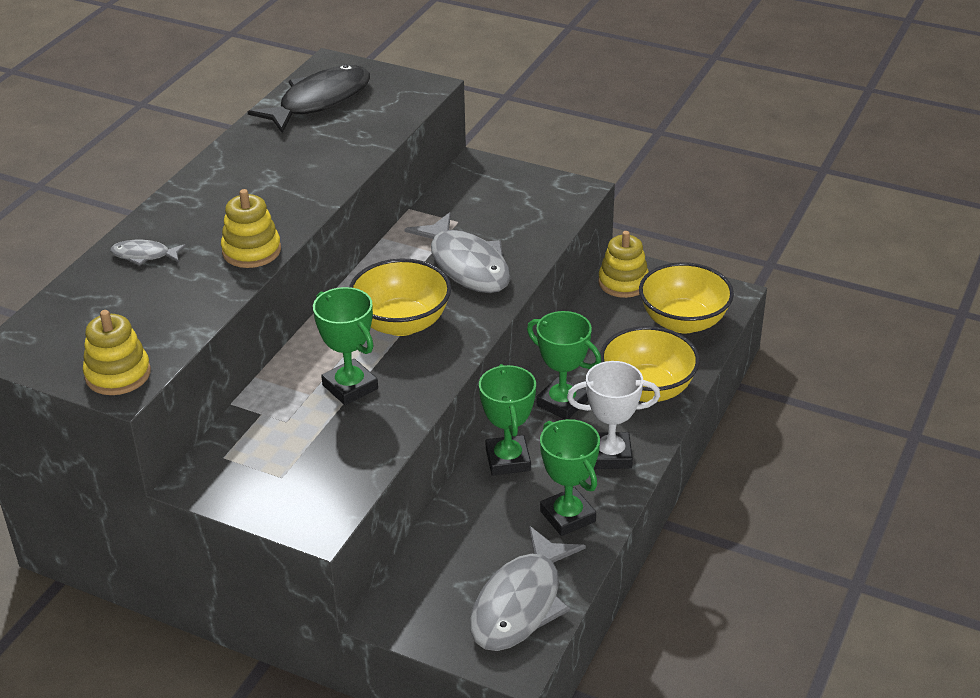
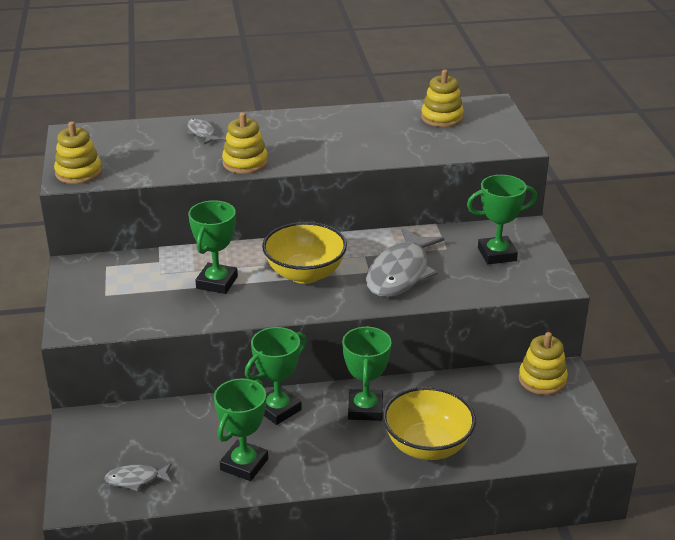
camera: 55 degrees right, 5 degrees down
black fish [248,65,370,133] -> yellow stacking toy [421,69,464,127]
grey fish [470,526,586,651] -> grey fish [104,463,172,491], size x0.48
white trophy [567,361,660,469] -> none
yellow bowl [639,262,734,334] -> none
none -> green trophy [467,175,537,264]

